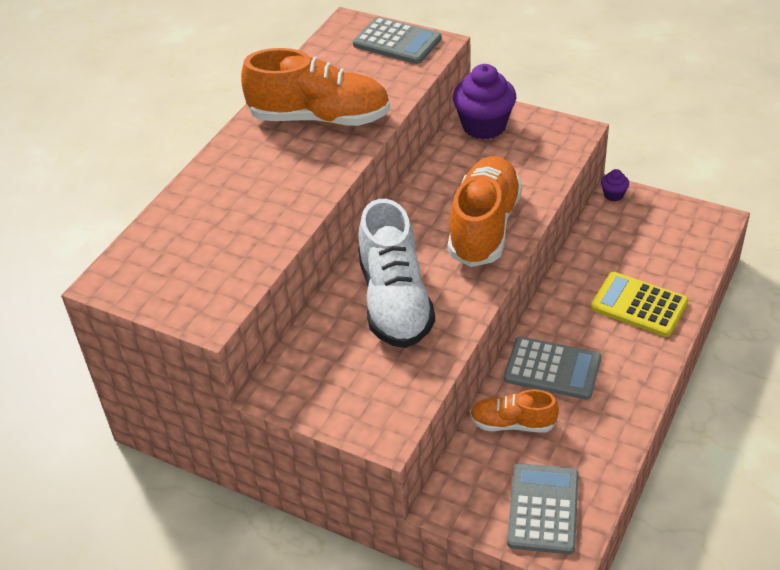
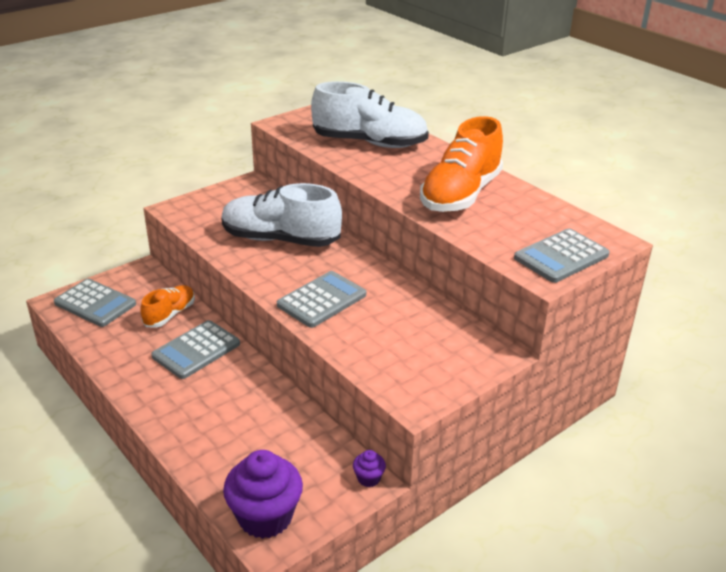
camera: 110 degrees right, 10 degrees down
orange shoe [448,156,522,267] -> grey calculator [277,271,366,328]
purple cupcake [453,64,516,140] -> purple cupcake moved to [223,450,303,539]
yellow calculator [591,272,689,337] -> none
none -> white shoe [311,81,429,148]

